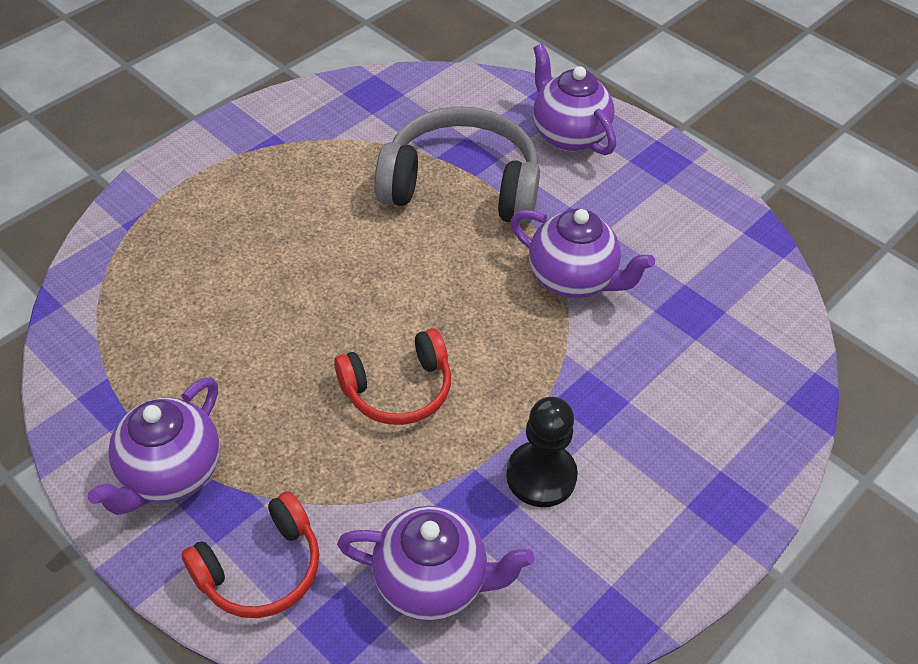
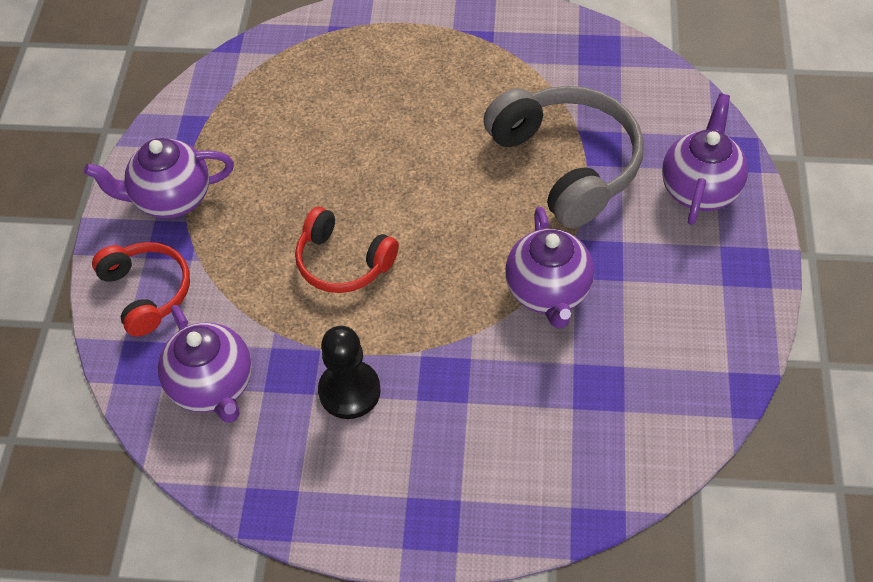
camera: 55 degrees right, 5 degrees up
red headphones [181,491,319,618] -> red headphones turned 135 degrees counterclockwise [92,242,190,336]

